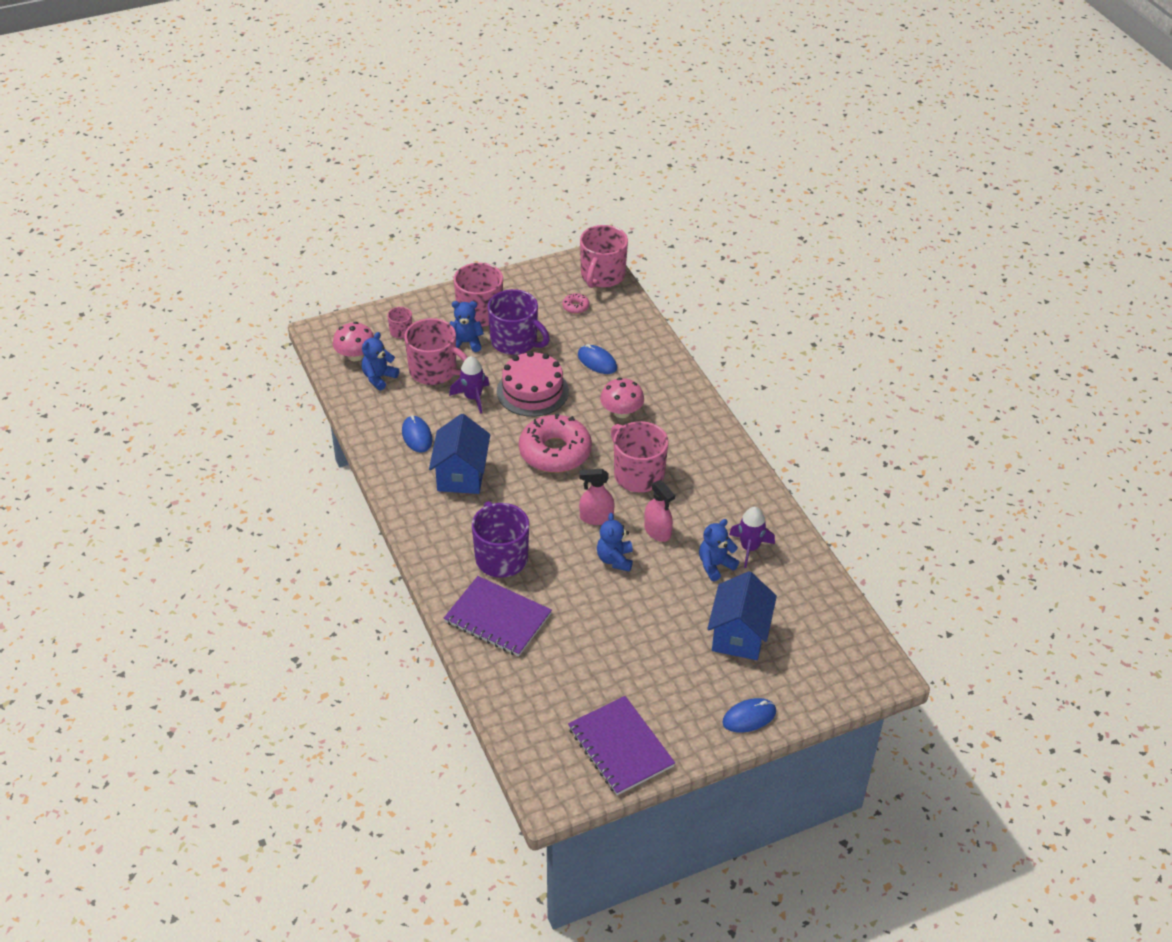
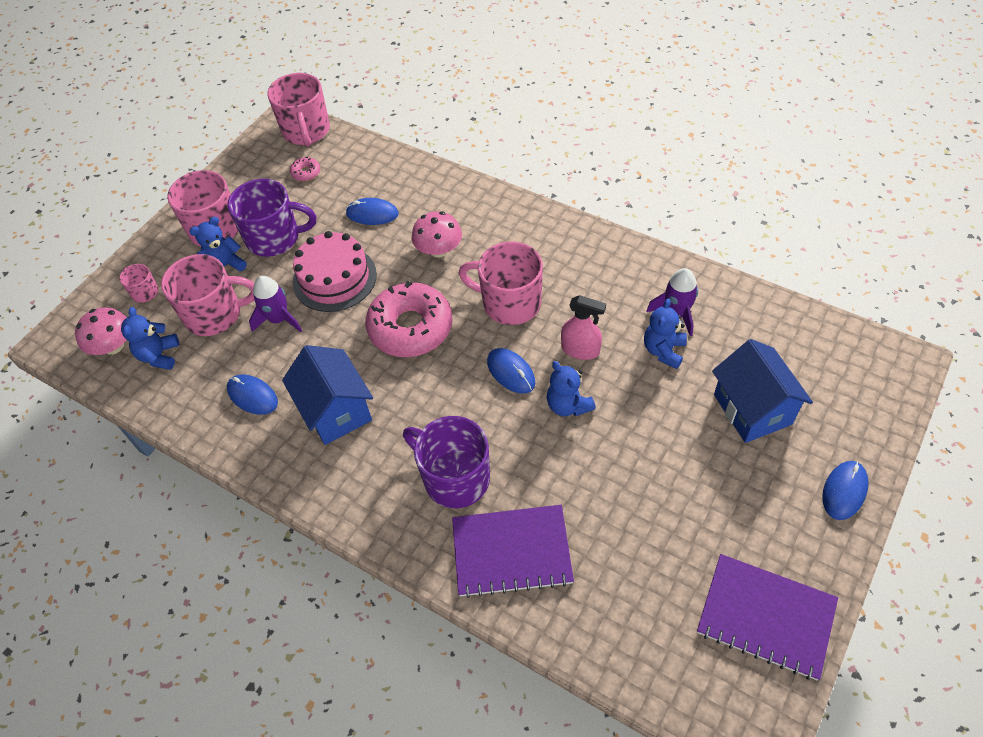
camera: 30 degrees left, 10 degrees up
pink spray bottle [579,469,615,525] -> blue mouse [487,348,535,394]

